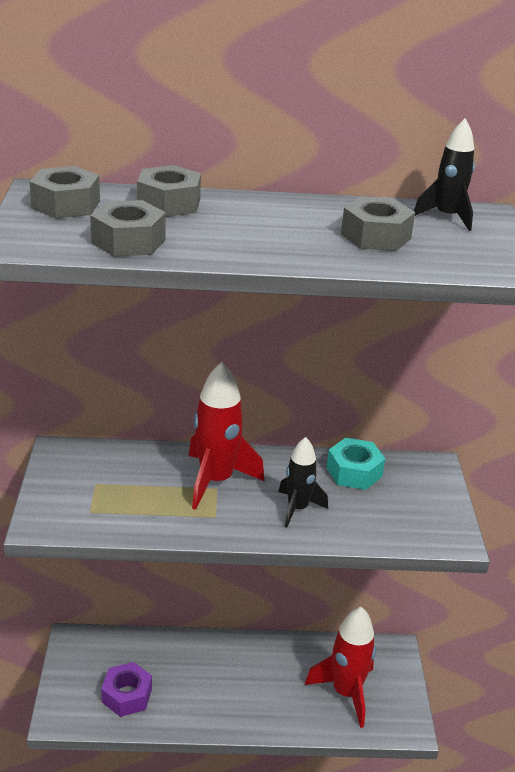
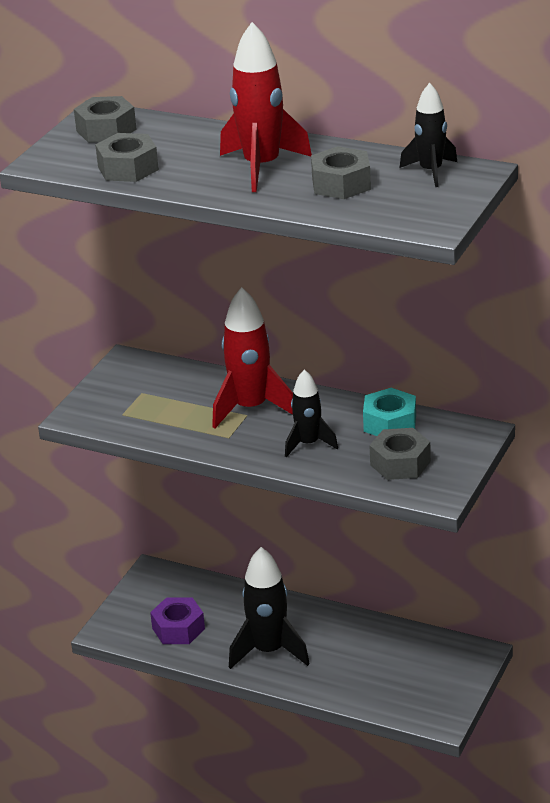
camera: 30 degrees right, 0 degrees up
grey nut [137,165,201,217] -> grey nut moved to [369,428,431,480]
red rocket [305,607,376,728] -> red rocket moved to [220,22,312,192]
none -> black rocket [229,547,310,669]

